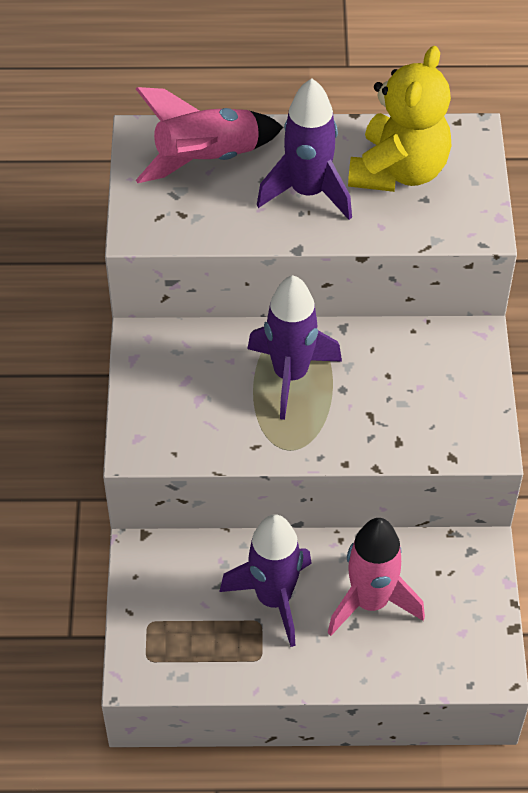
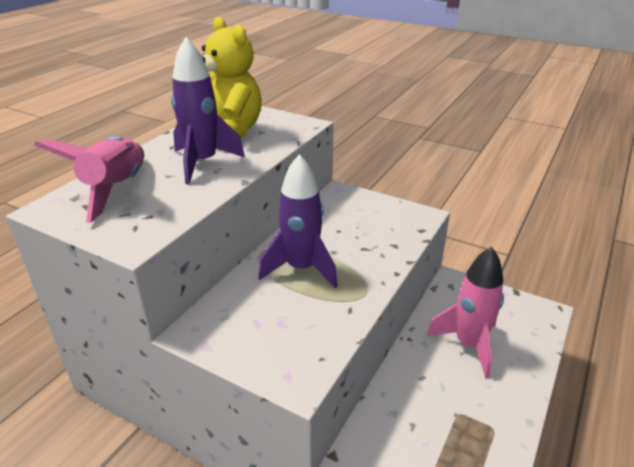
camera: 60 degrees left, 20 degrees down
purple rocket [219,514,312,647] -> none

